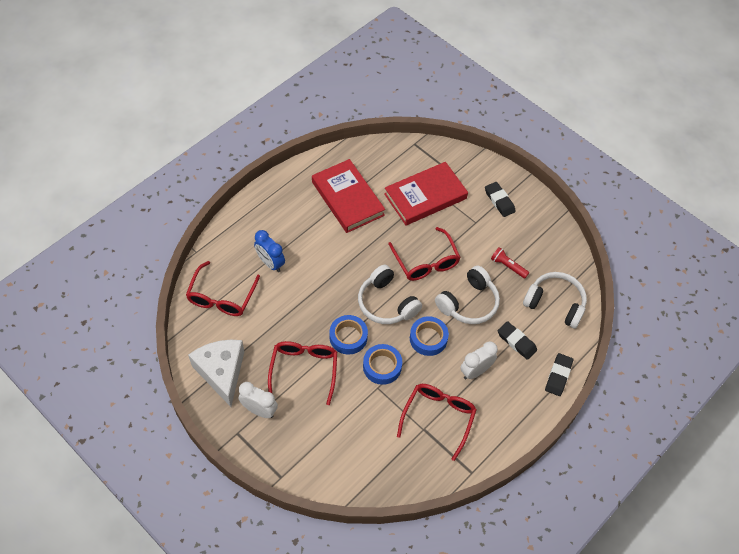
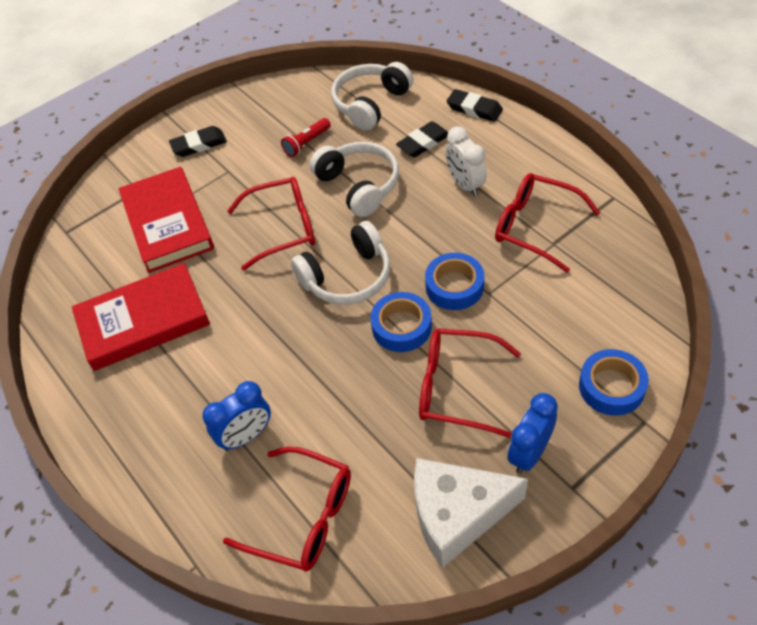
camera: 75 degrees left, 5 degrees down
white clock [238,382,278,418] -> blue clock [508,393,558,474]
blue tape [410,316,449,356] -> blue tape moved to [579,349,649,416]

